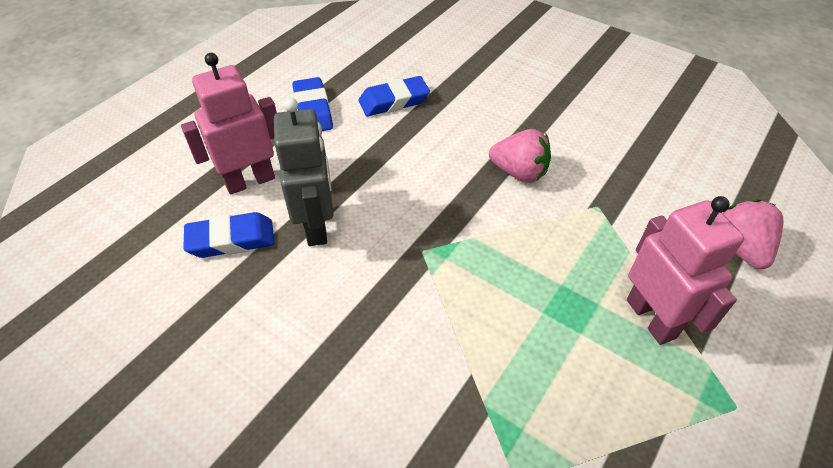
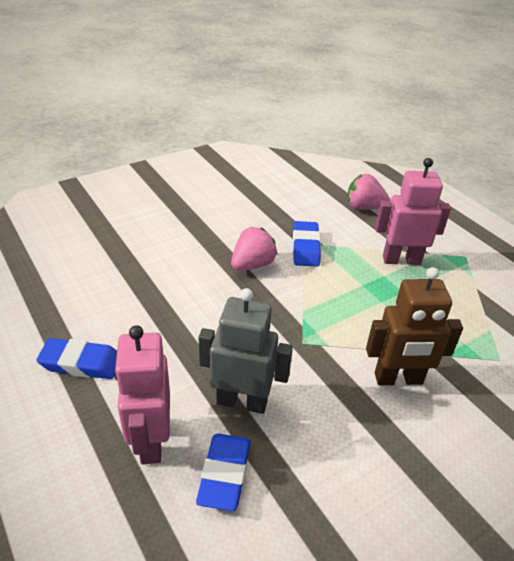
camera: 70 degrees left, 10 degrees down
blue eraser [359,76,430,116] -> blue eraser moved to [292,221,321,267]
none -> brown robot [366,267,463,385]

